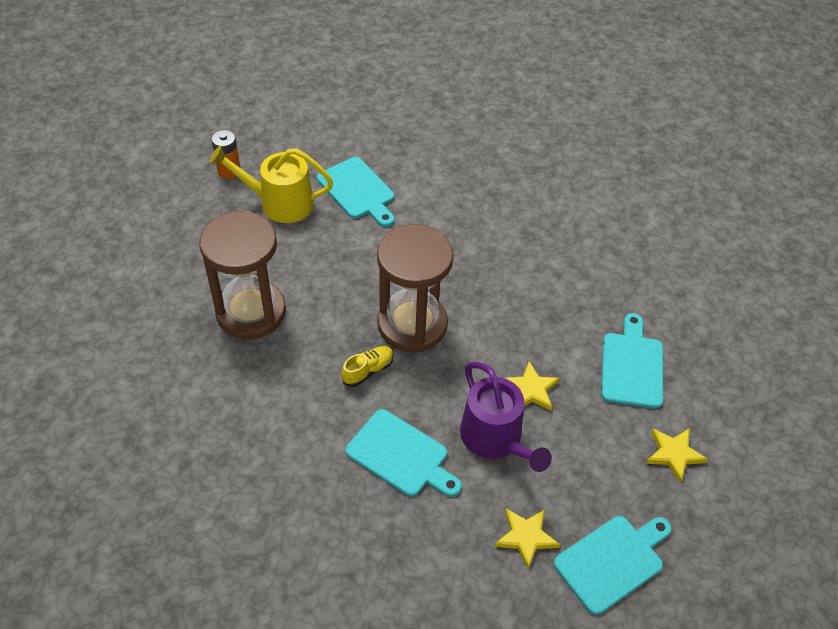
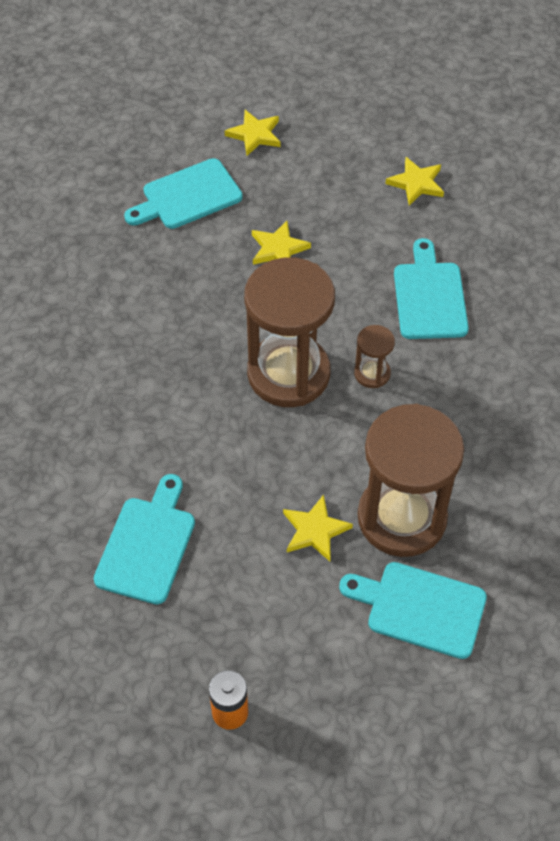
camera: 125 degrees left, 5 degrees up
yellow watering can [209,146,333,223] -> none
yellow shoe [342,346,394,387] -> brown hourglass [354,325,395,388]
purple watering can [460,362,552,472] -> none
turquoise cutting board [554,516,672,615] -> turquoise cutting board moved to [339,562,487,659]
none -> yellow star [283,494,353,561]

